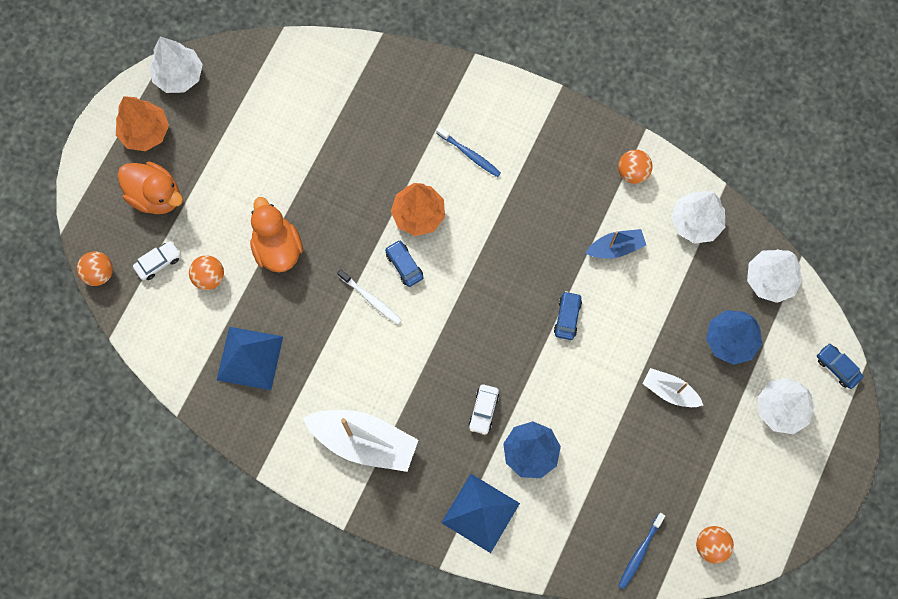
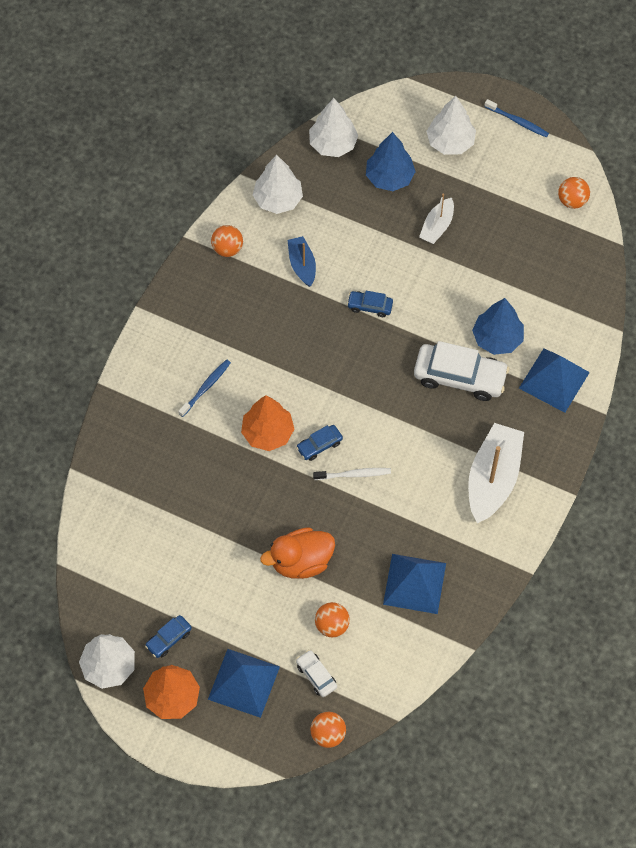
camera: 90 degrees left, 10 degrees down
orange duck [118,161,183,214] -> blue pyramid [208,649,280,718]
white toothbrush [337,270,402,325] -> white toothbrush turned 45 degrees clockwise [313,468,391,480]
white car [469,384,499,435] -> white car [414,341,509,401], size x2.01
blue toothbrush [618,513,665,589] -> blue toothbrush moved to [484,99,549,138]
blue car [817,343,863,389] -> blue car moved to [145,615,192,658]

